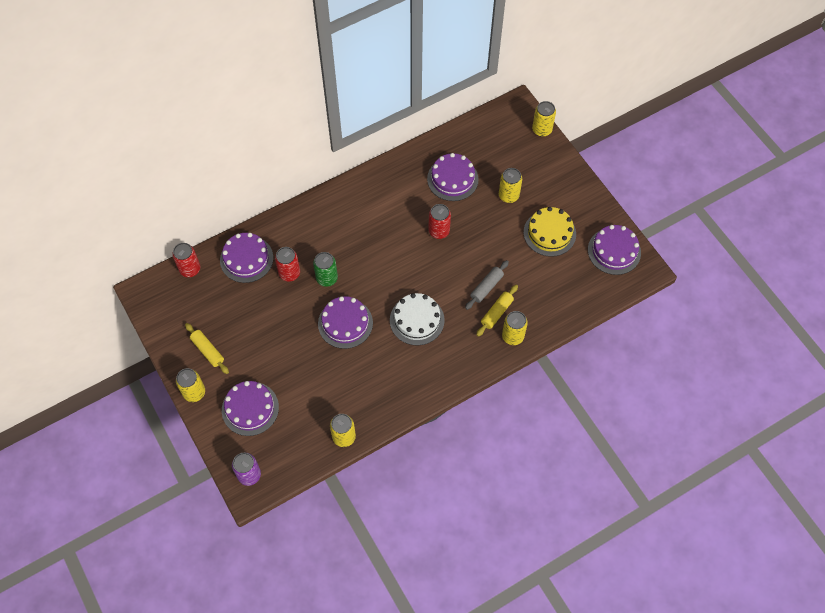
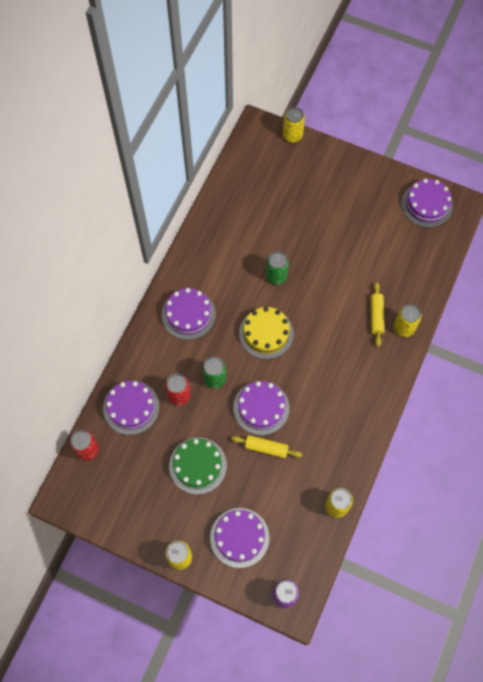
camera: 35 degrees left, 5 degrees up
yellow rolling pin [185,323,229,374] -> yellow rolling pin moved to [231,435,302,458]
white cake [390,293,445,346] -> none
purple cake [427,153,478,201] -> purple cake moved to [162,288,216,340]
red can [428,204,451,239] -> green can [266,251,289,285]
grey rolling pin [465,260,509,310] -> none
yellow can [499,168,522,203] -> none
yellow cake [523,207,576,257] -> yellow cake moved to [239,307,294,359]
none -> green cake [169,438,227,494]

